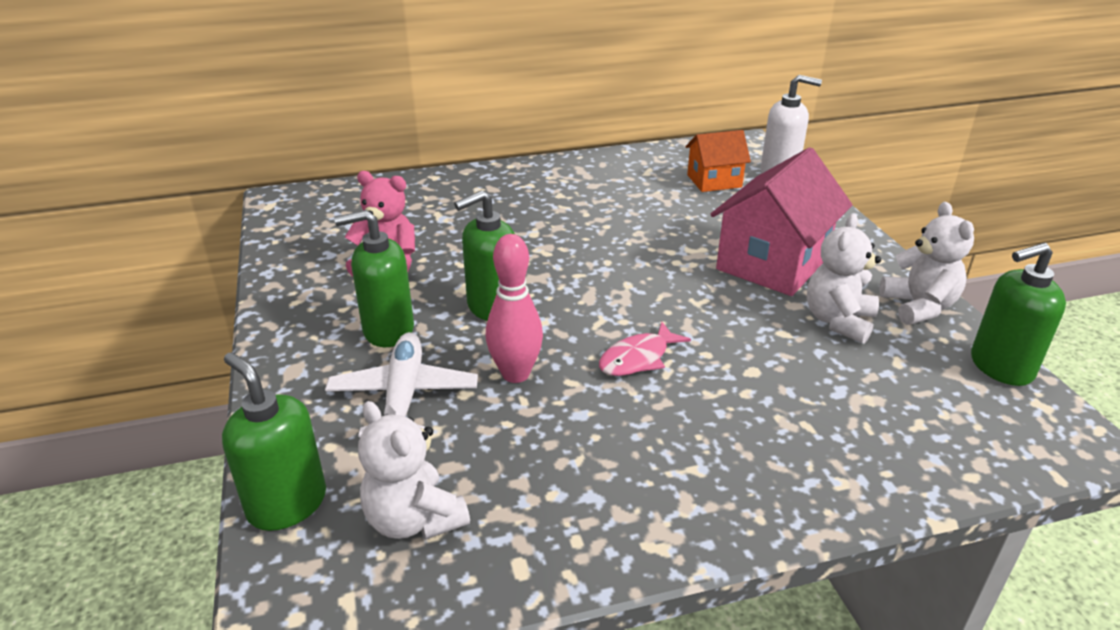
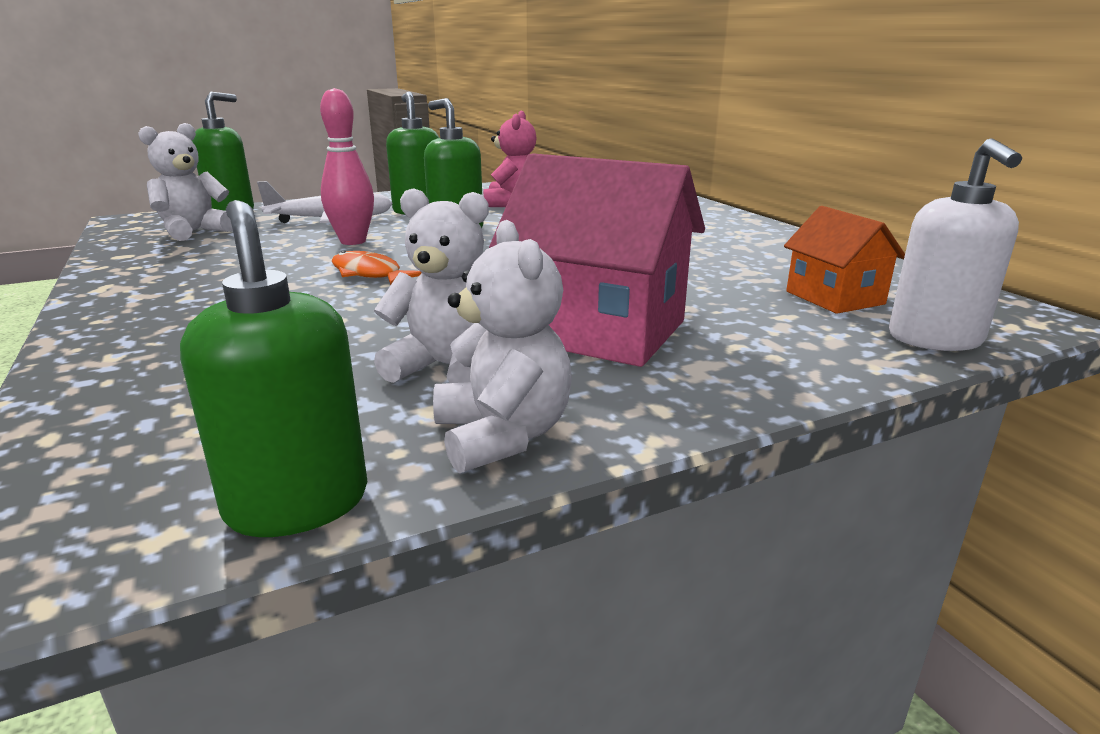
camera: 80 degrees right, 10 degrees down
pink fish [599,322,691,376] -> orange fish [331,251,422,285]
white teddy bear [880,202,974,325] -> white teddy bear turned 90 degrees counterclockwise [433,220,572,473]

